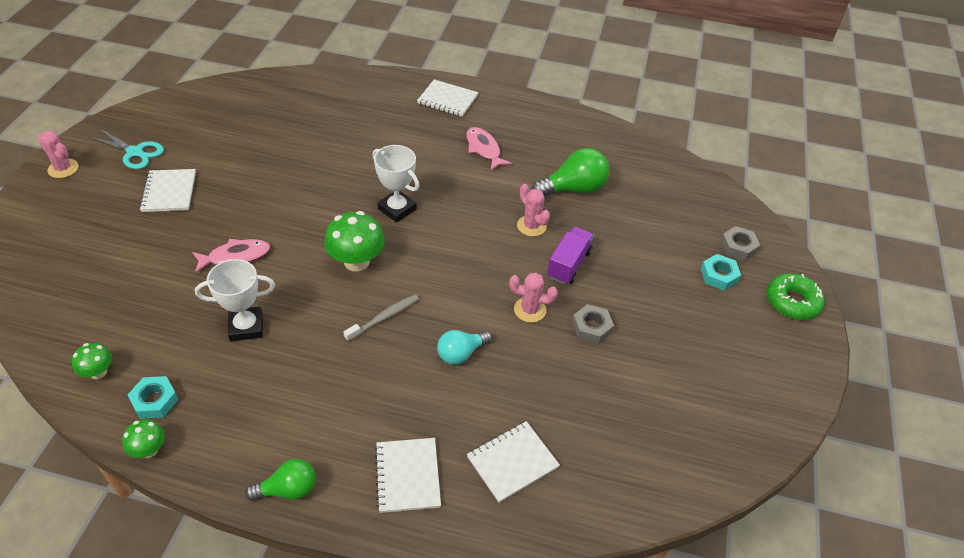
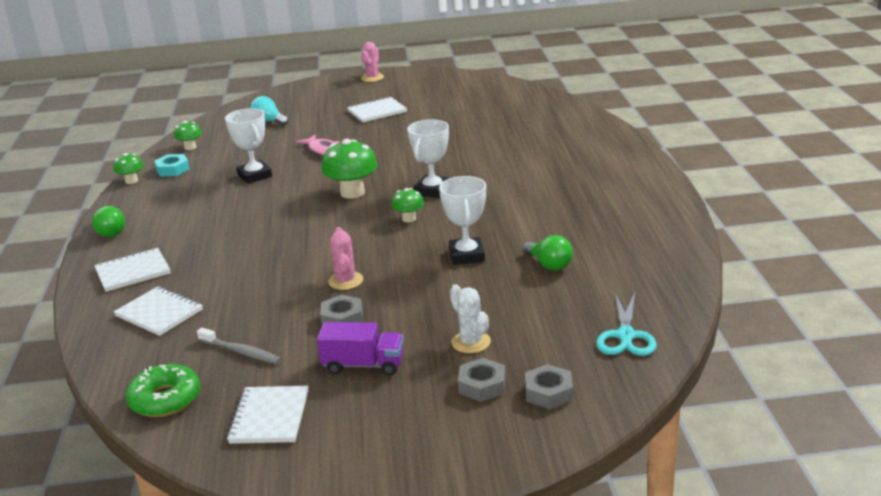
camera: 75 degrees right, 20 degrees down
turquoise scissors [88,128,164,169] -> turquoise scissors moved to [596,292,657,356]
grey toothbrush [343,294,419,341] -> grey toothbrush moved to [197,327,281,364]
white notebook [417,79,478,117] -> white notebook moved to [227,386,309,444]
turquoise light bulb [437,330,492,365] -> turquoise light bulb moved to [250,96,289,126]
pink fish [466,127,512,171] -> none
pink cactus [517,184,550,237] -> white trophy [439,176,486,265]
green light bulb [531,148,609,196] -> green light bulb [523,235,573,271], size x0.64
purple truck [547,227,594,285] -> purple truck moved to [317,322,404,376]
turquoise nut [701,254,741,290] -> grey nut [458,358,506,402]
green donut [767,273,825,320] -> green donut moved to [126,364,200,417]
none -> green mushroom [391,188,424,222]
none -> white cactus [450,284,491,353]

